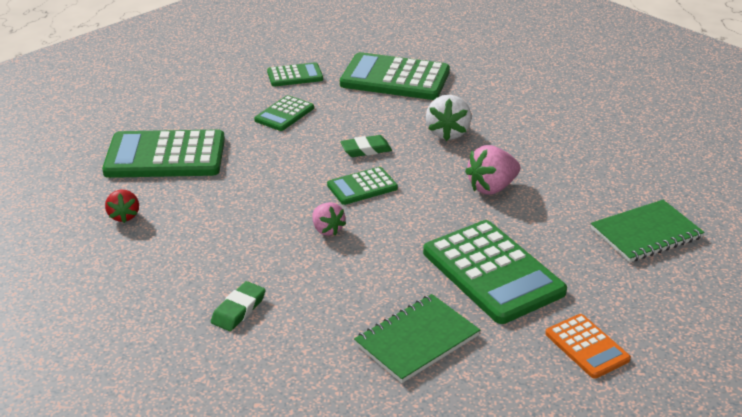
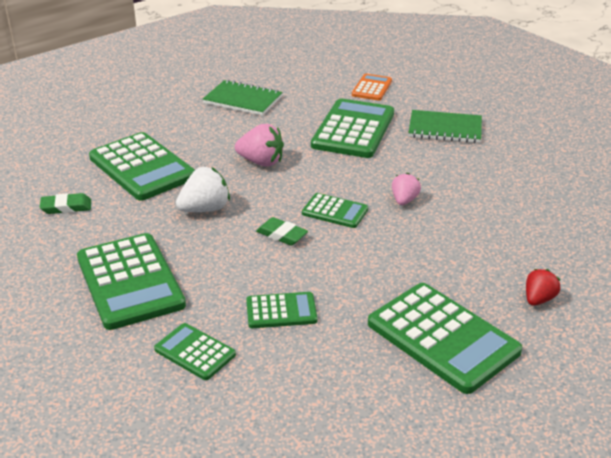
camera: 130 degrees left, 0 degrees up
green eraser [211,281,265,331] -> green eraser moved to [40,193,91,214]
none -> green calculator [89,132,195,201]

